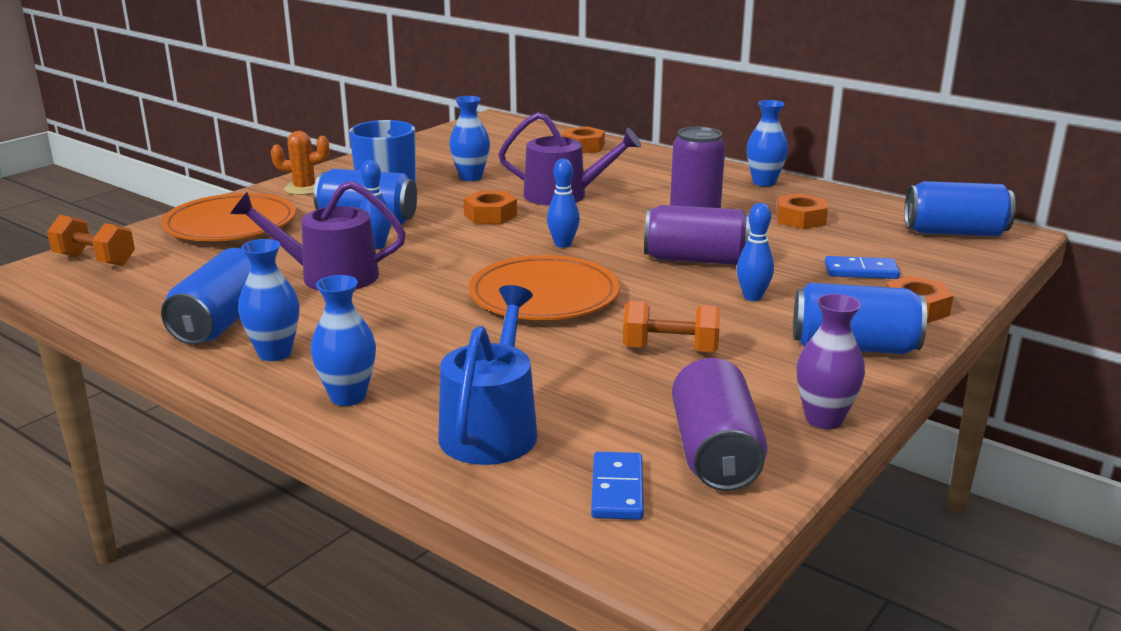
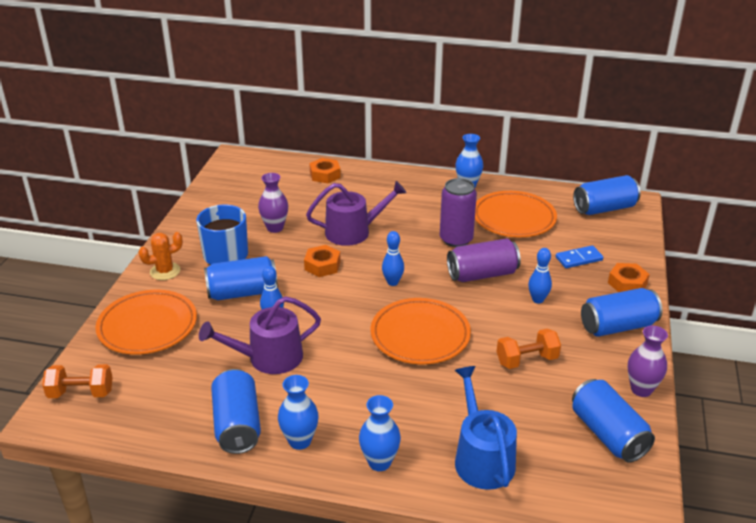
camera: 25 degrees left, 10 degrees up
blue vase [449,96,490,181] -> purple vase [258,173,288,233]
blue domino [591,452,644,520] -> none
purple can [672,358,767,491] -> blue can [572,379,655,462]
orange nut [776,193,828,229] -> orange plate [475,191,557,237]

